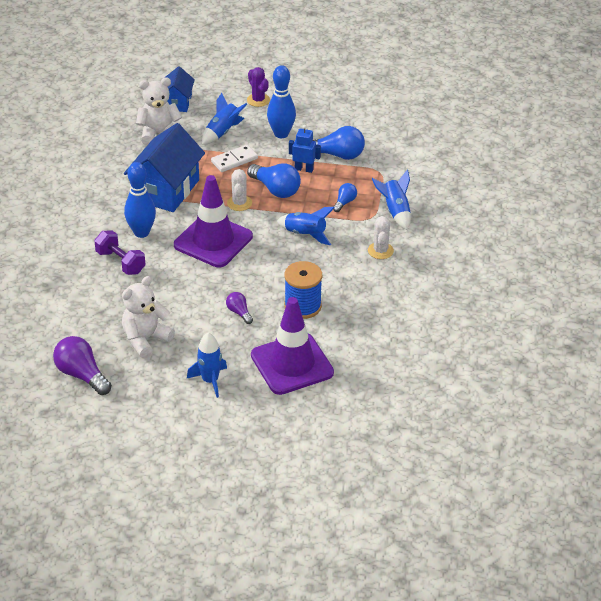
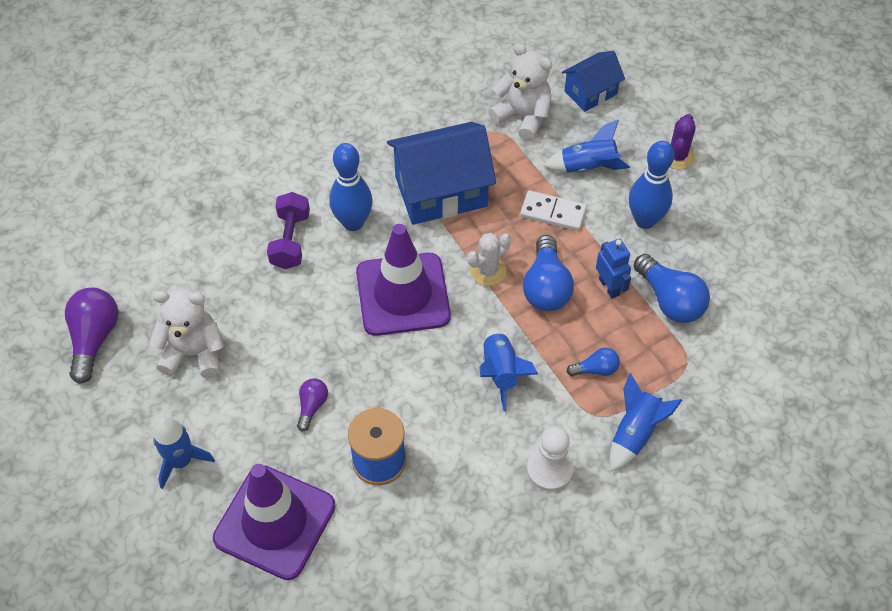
camera: 50 degrees right, 15 degrees up
white cactus [368,216,394,259] -> white pawn [527,426,574,492]

